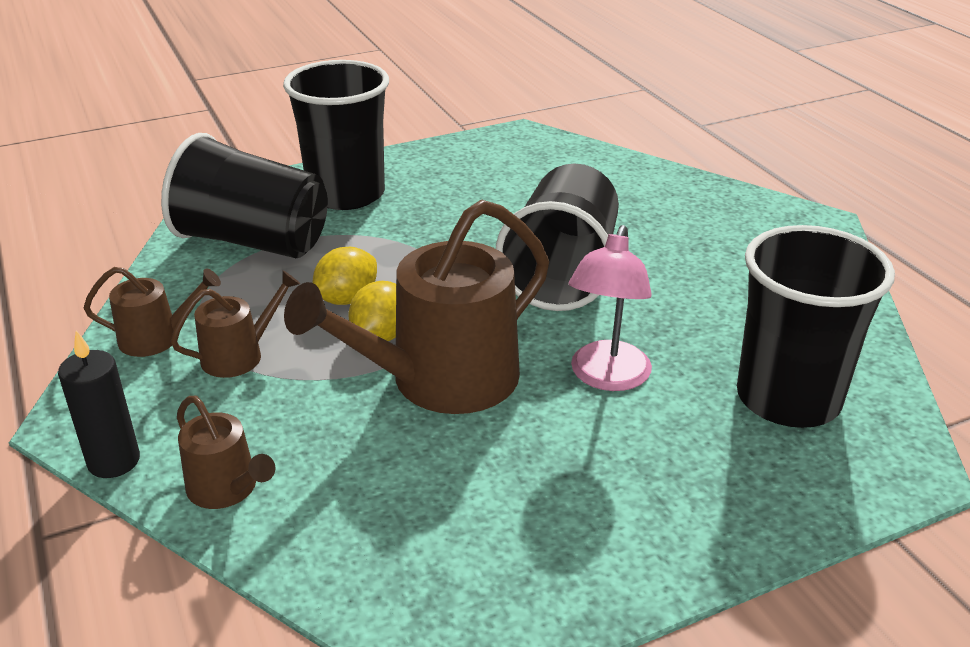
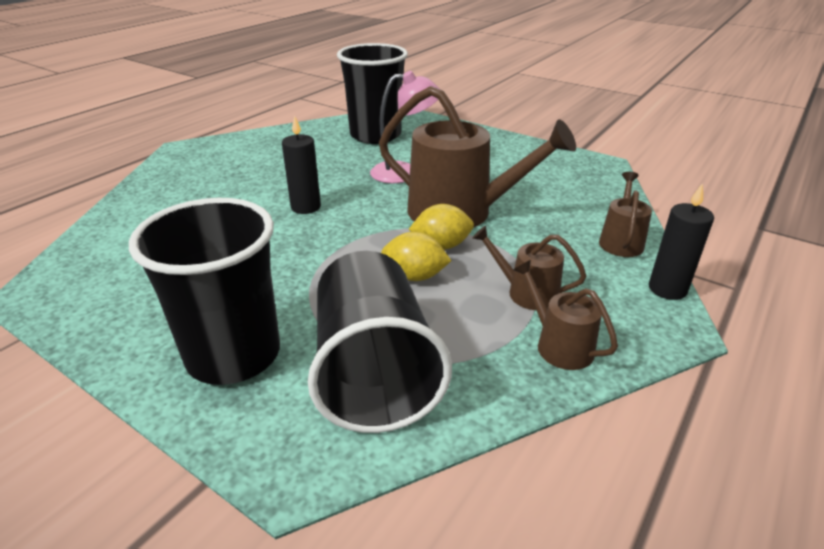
camera: 120 degrees left, 0 degrees up
black cup [496,163,619,311] -> black candle [282,116,321,214]

